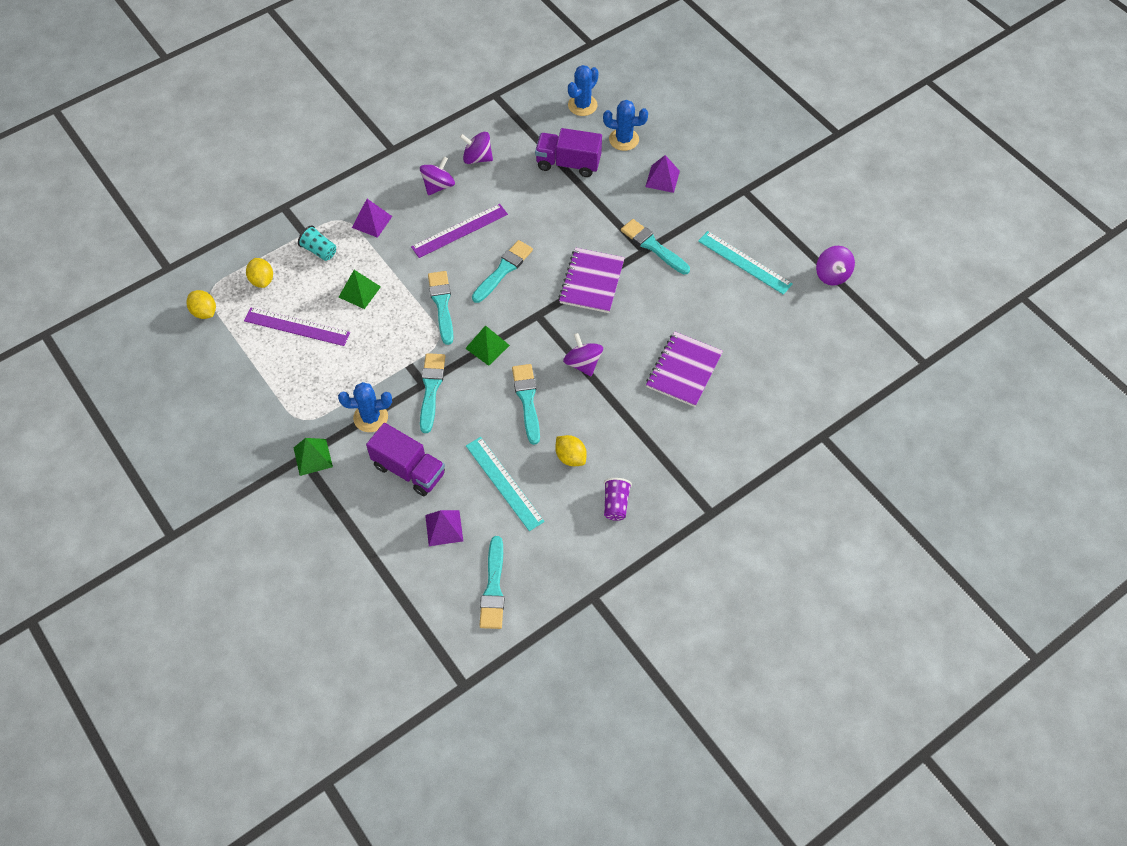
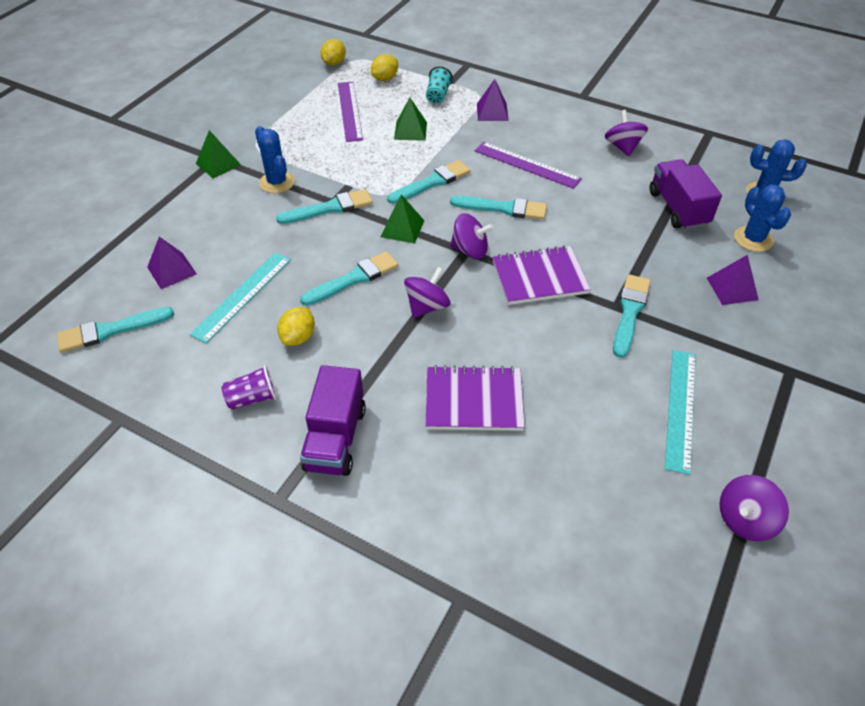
camera: 65 degrees right, 10 degrees down
purple truck [366,423,445,496] -> purple truck moved to [300,365,366,476]
purple spinning top [420,156,455,195] -> purple spinning top moved to [450,213,493,259]

